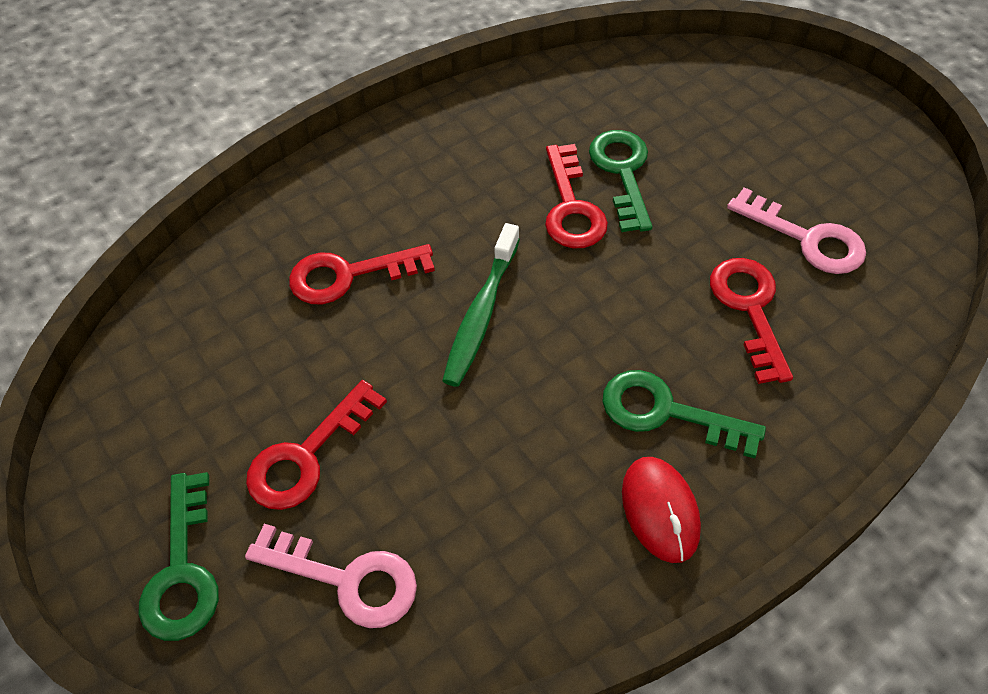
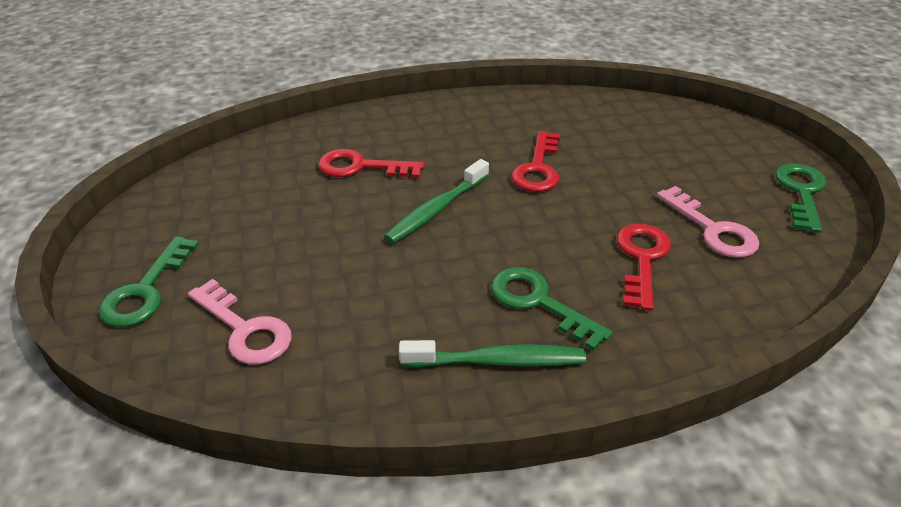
camera: 20 degrees right, 15 degrees down
red key [246,380,387,510] -> none
green key [589,130,652,232] -> green key moved to [775,163,826,233]
red mouse [622,457,701,563] -> green toothbrush [399,340,586,367]

